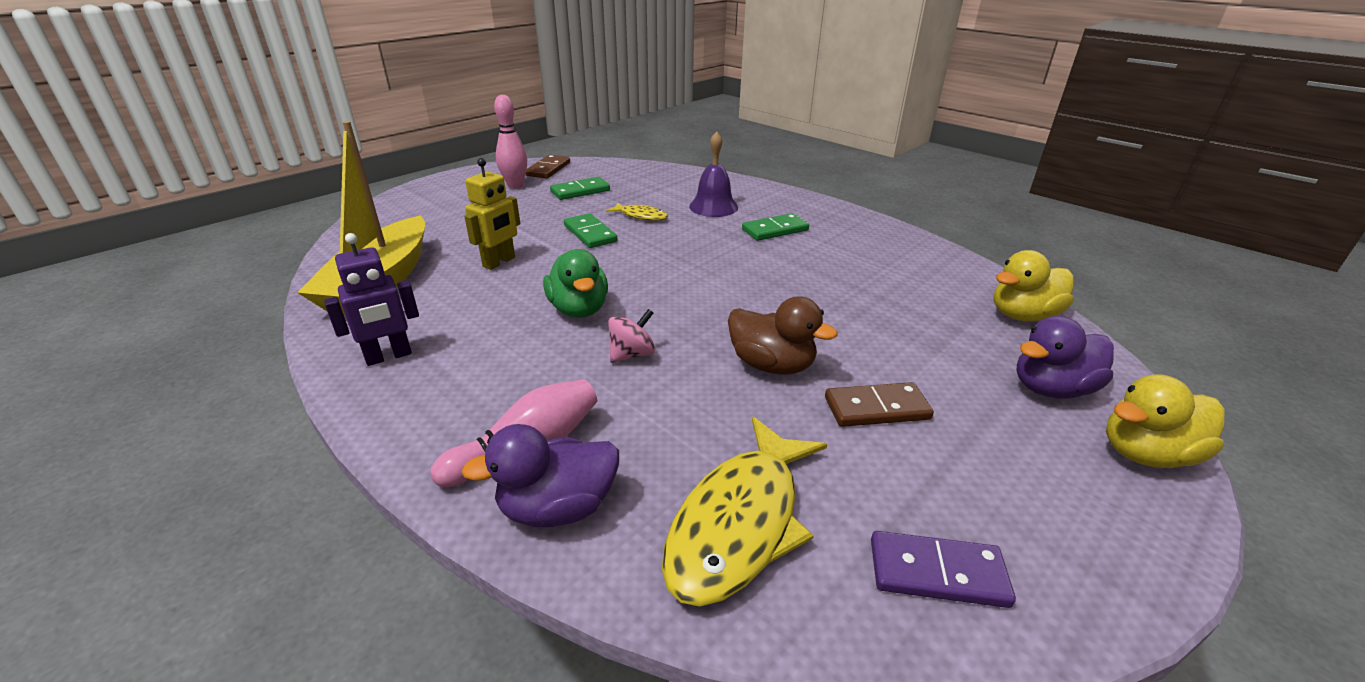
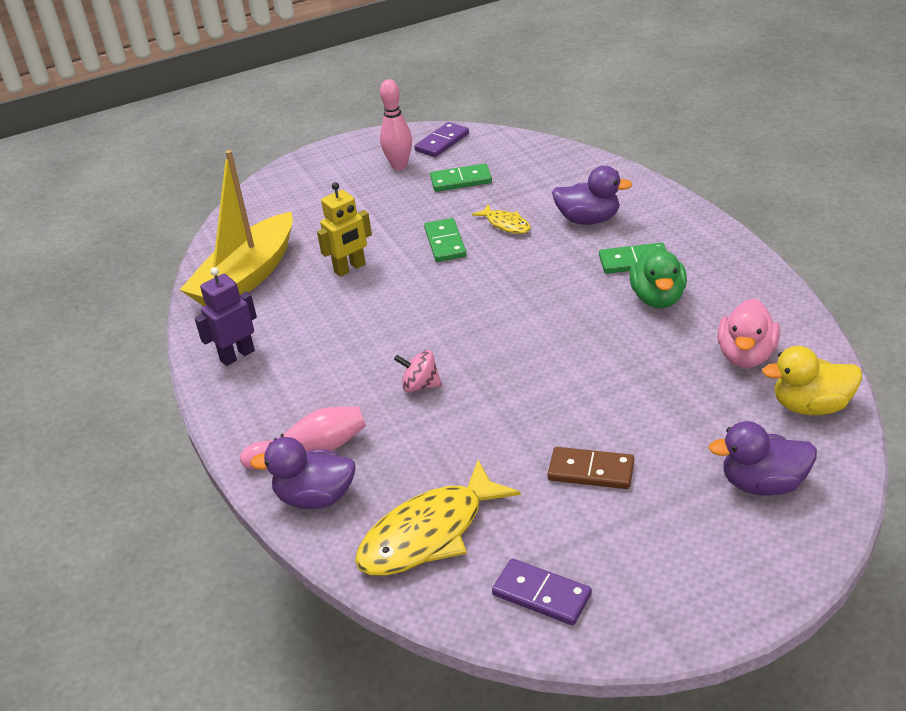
camera: 25 degrees right, 5 degrees up
purple robot [324,233,419,366] -> purple robot turned 150 degrees clockwise [195,267,257,366]
brown domino [526,155,570,178] -> purple domino [414,122,469,157]
green duck [543,249,608,318] -> green duck moved to [629,245,687,308]
pink spinning top [608,309,655,363] -> pink spinning top turned 150 degrees counterclockwise [394,350,442,392]
purple bell [689,131,738,217] -> purple duck [552,166,633,225]
brown duck [728,296,838,375] -> none
yellow duck [1106,374,1224,468] -> none
none -> pink duck [717,298,780,368]

